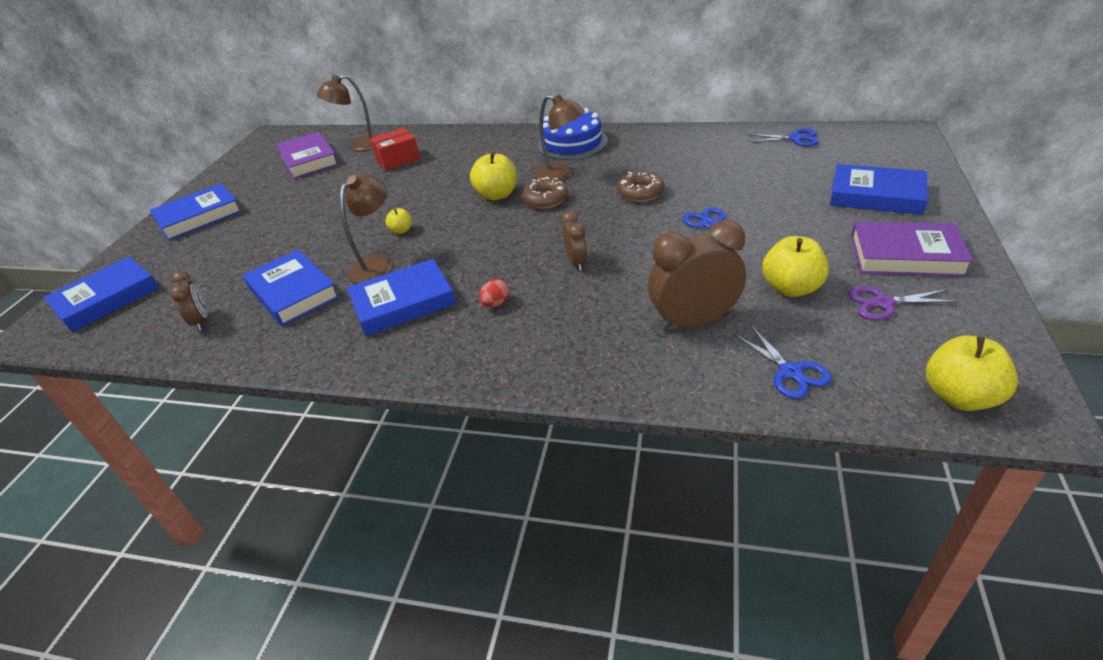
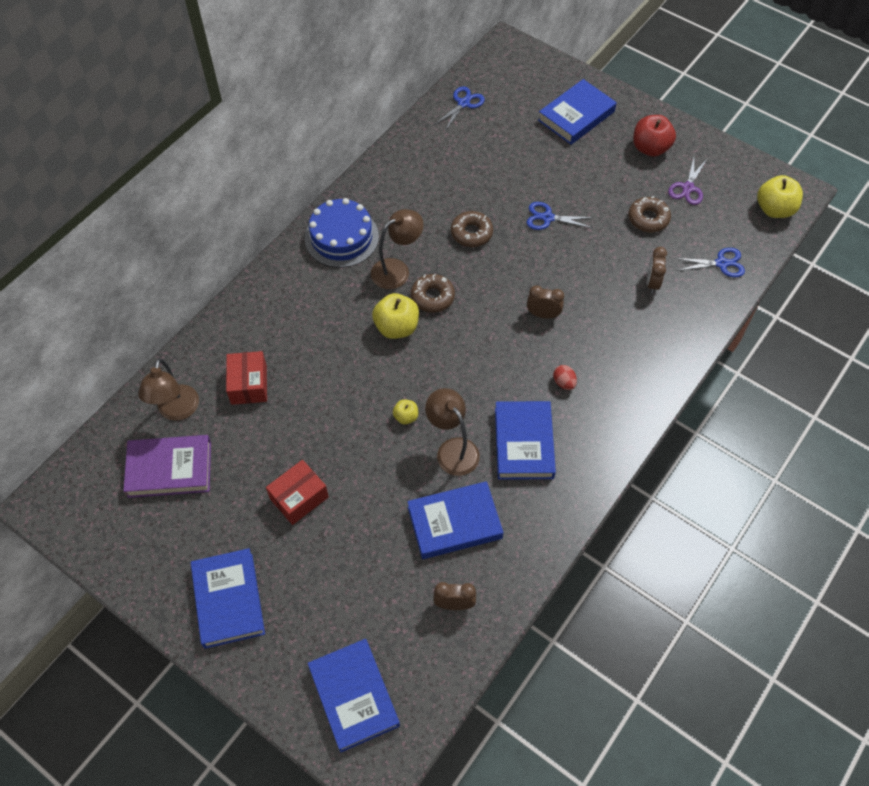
camera: 70 degrees left, 20 degrees up
brown clock [648,220,746,331] -> brown clock [647,247,667,294], size x0.54
yellow apple [762,236,829,297] -> brown donut [628,196,671,232]
purple book [851,222,973,277] -> red apple [633,115,676,157]
none -> red box [266,460,329,525]

